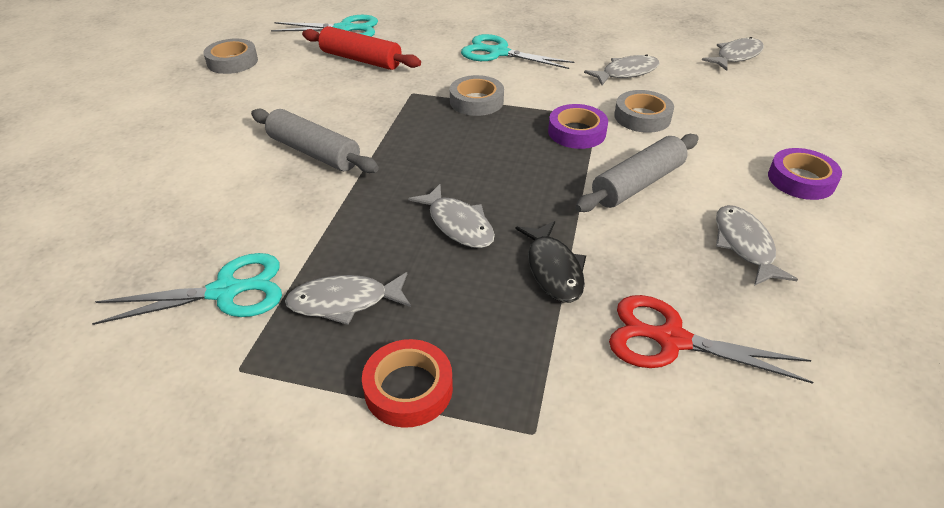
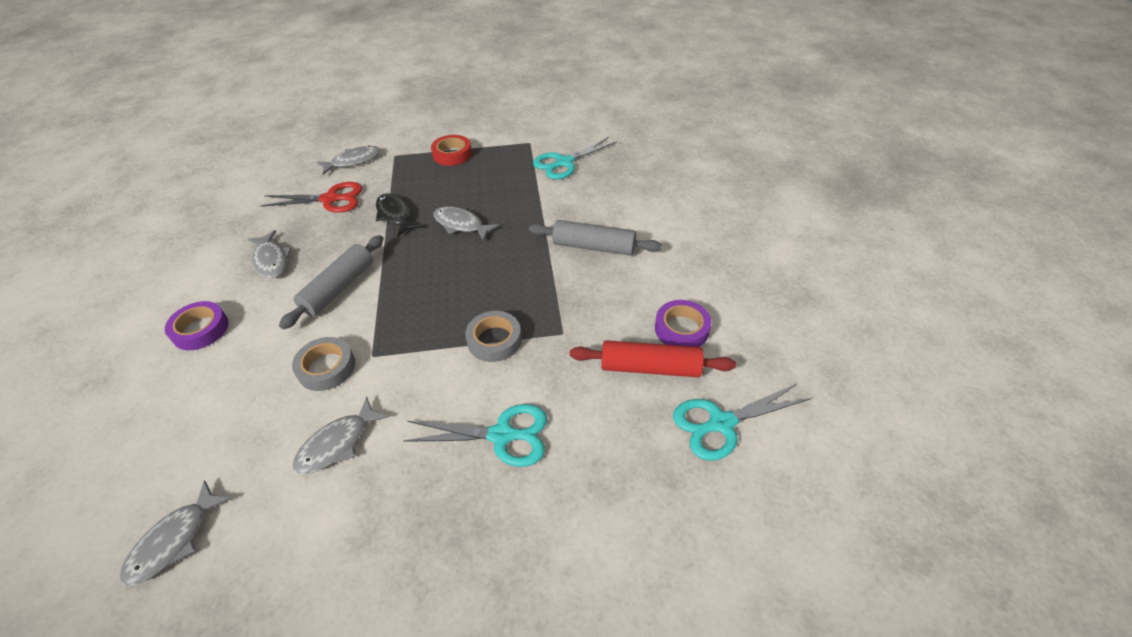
camera: 160 degrees right, 5 degrees up
grey tape [203,38,258,74] -> none
grey fish [285,272,411,325] -> grey fish moved to [317,146,380,175]
purple tape [548,104,608,149] -> purple tape moved to [655,300,712,347]

